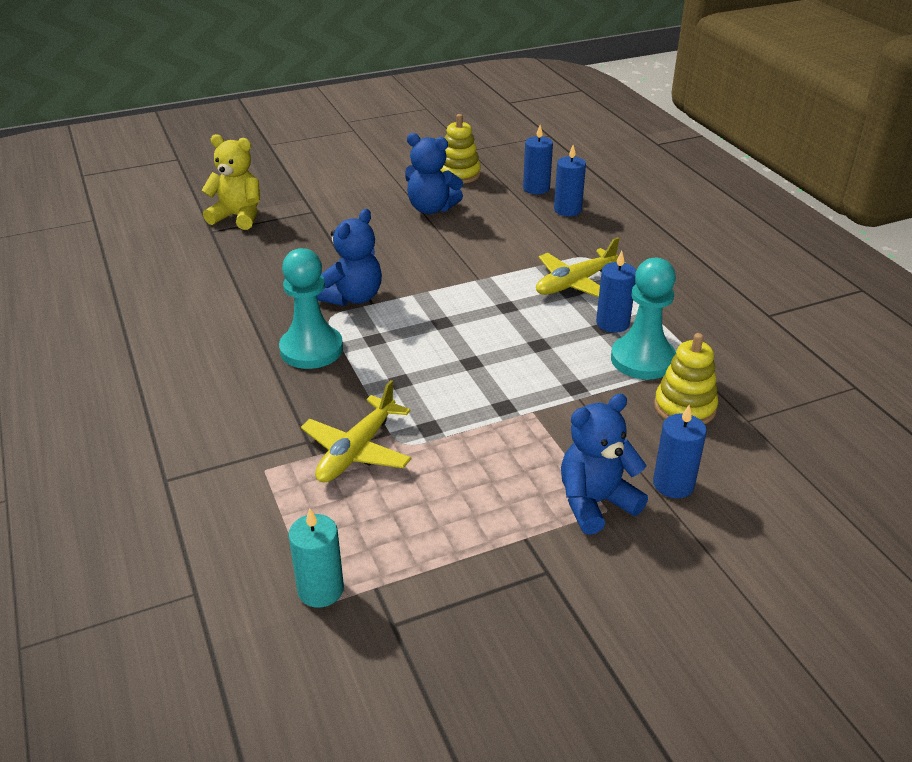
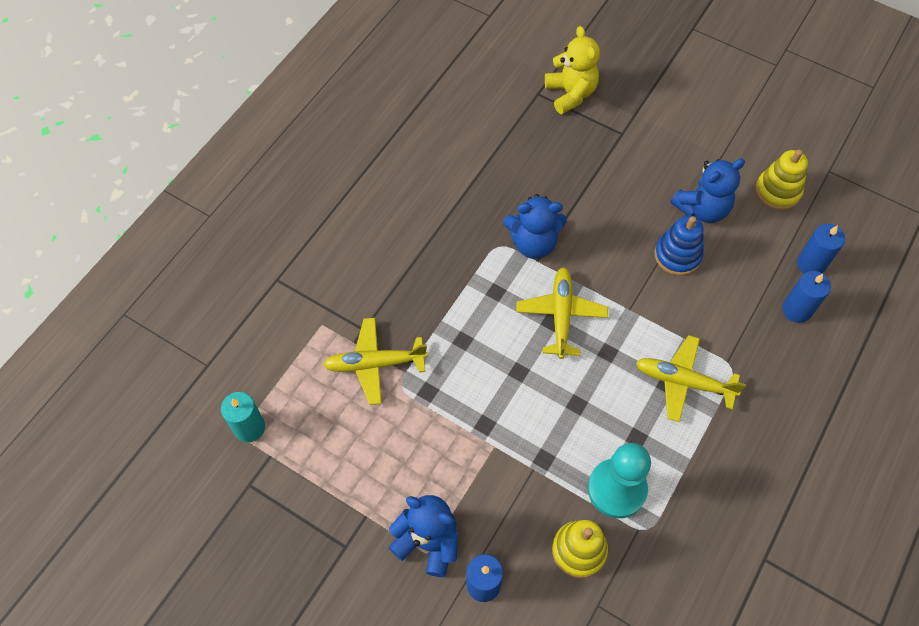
camera: 55 degrees right, 25 degrees up
turquoise pawn [279,248,343,369] -> none
blue teddy bear [405,133,463,214] -> blue teddy bear turned 105 degrees counterclockwise [670,158,745,223]
blue candle [596,251,636,333] -> none
none -> yellow plane [516,267,608,359]
none -> blue stacking toy [655,216,704,276]

